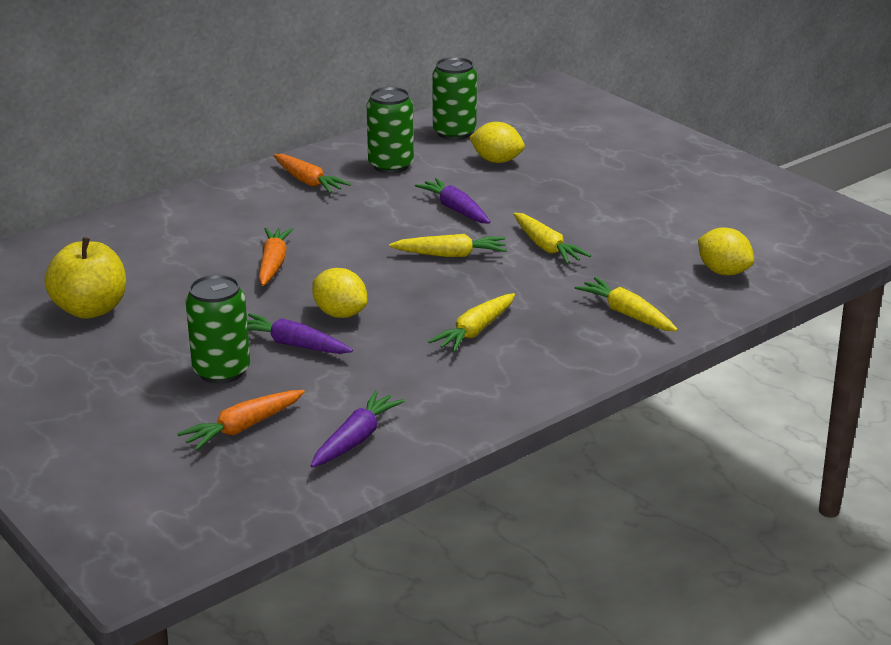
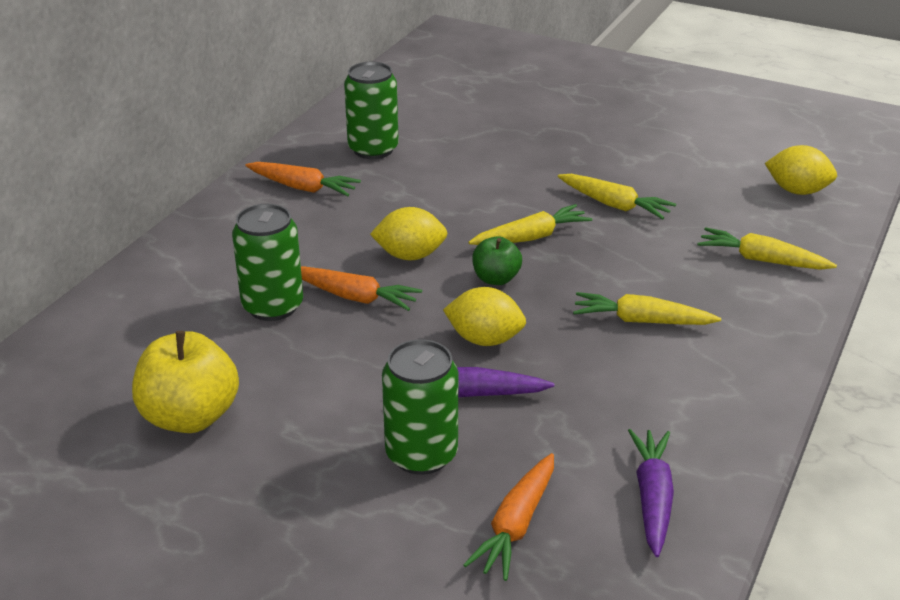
camera: 25 degrees left, 5 degrees up
orange carrot [259,228,293,286] -> orange carrot turned 135 degrees clockwise [301,266,422,311]
purple carrot [415,178,490,224] -> none
yellow carrot [428,293,515,353] -> yellow carrot turned 90 degrees clockwise [573,292,721,325]
green can [432,57,477,140] -> green can moved to [232,204,303,321]
yellow lemon [469,122,525,163] -> yellow lemon moved to [370,207,448,261]
none -> green apple [472,236,522,285]

